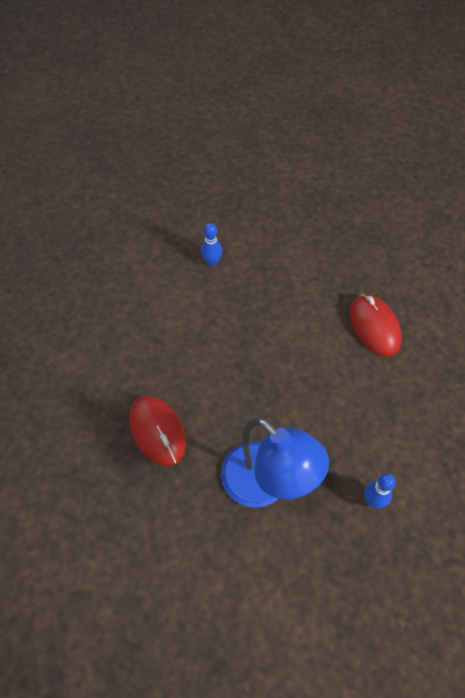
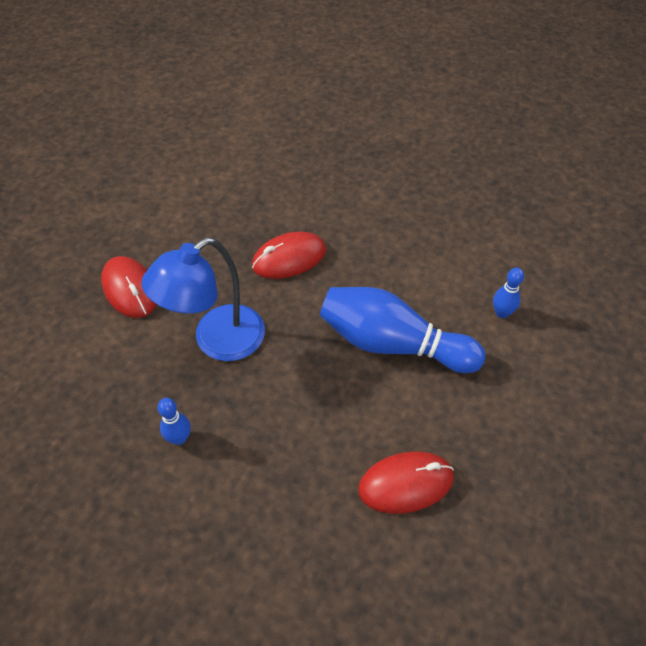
camera: 95 degrees right, 5 degrees down
none -> red mouse [101,256,157,318]
none -> blue bowling pin [320,287,486,373]

